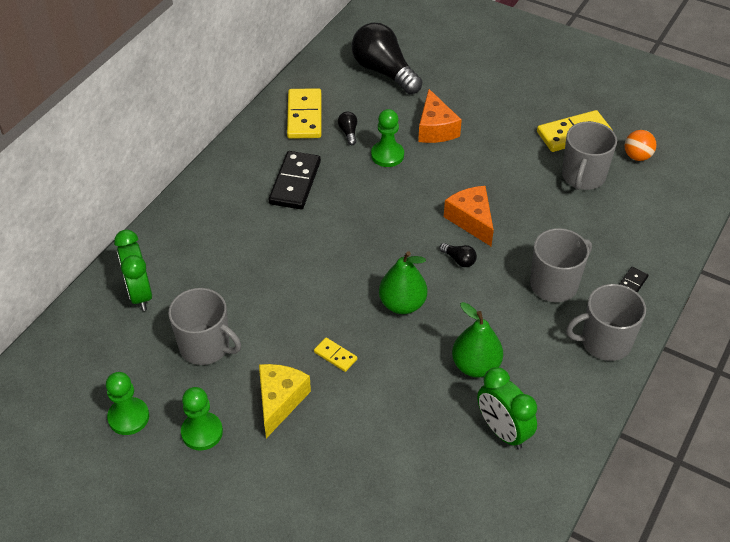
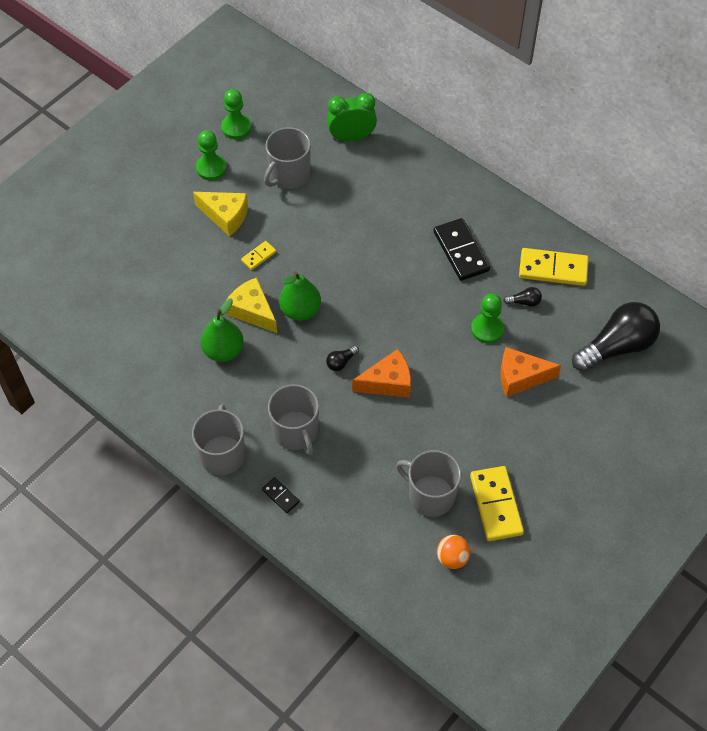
camera: 100 degrees right, 10 degrees up
black domino [269,151,321,209] -> black domino turned 45 degrees clockwise [434,218,490,281]
green clock [477,367,537,450] -> none
none -> yellow cheese [226,277,277,333]

